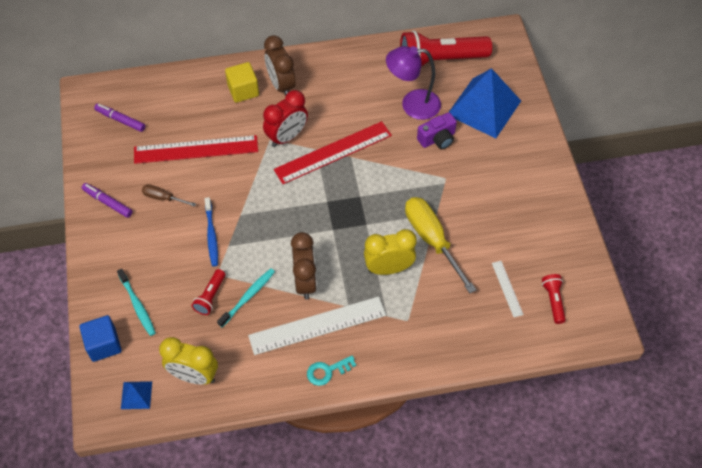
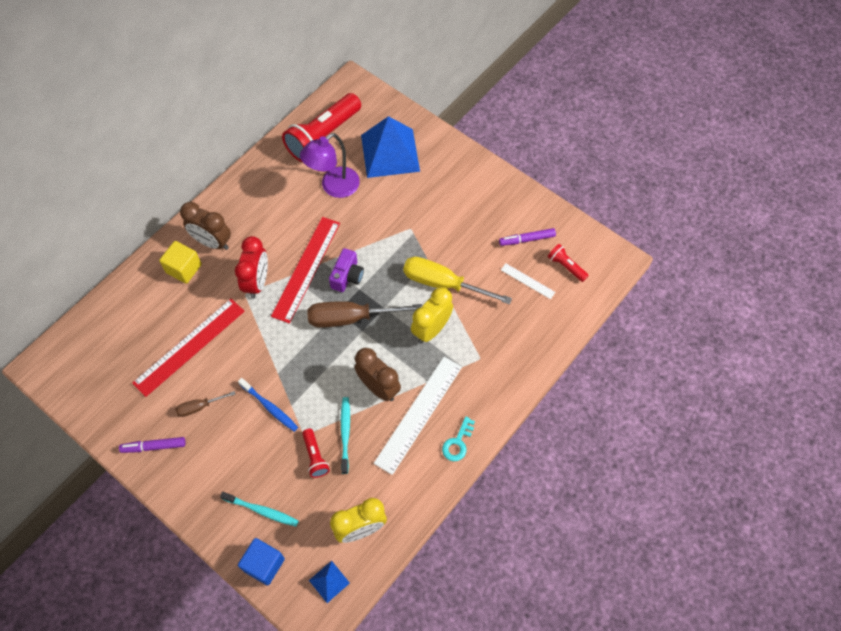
camera: 40 degrees left, 5 degrees up
purple marker [94,103,145,132] -> purple marker moved to [499,228,556,246]
purple camera [417,112,457,149] -> purple camera moved to [329,248,364,292]
none -> brown screwdriver [307,301,422,328]

